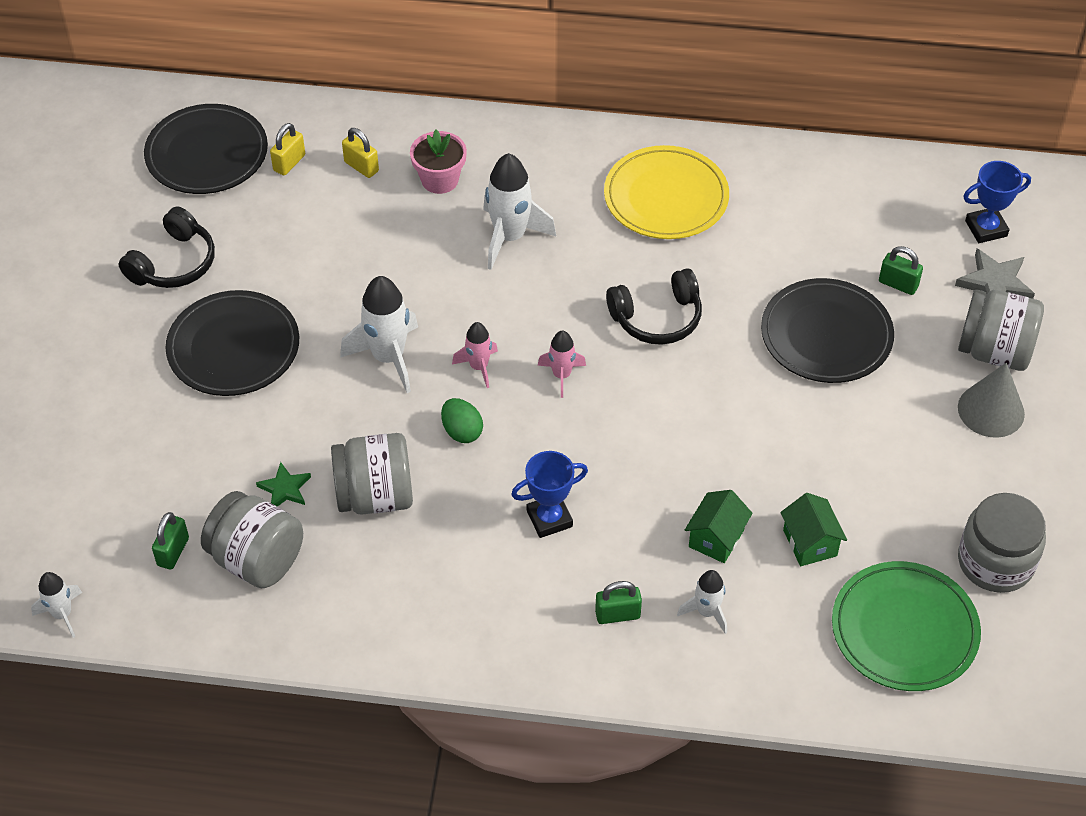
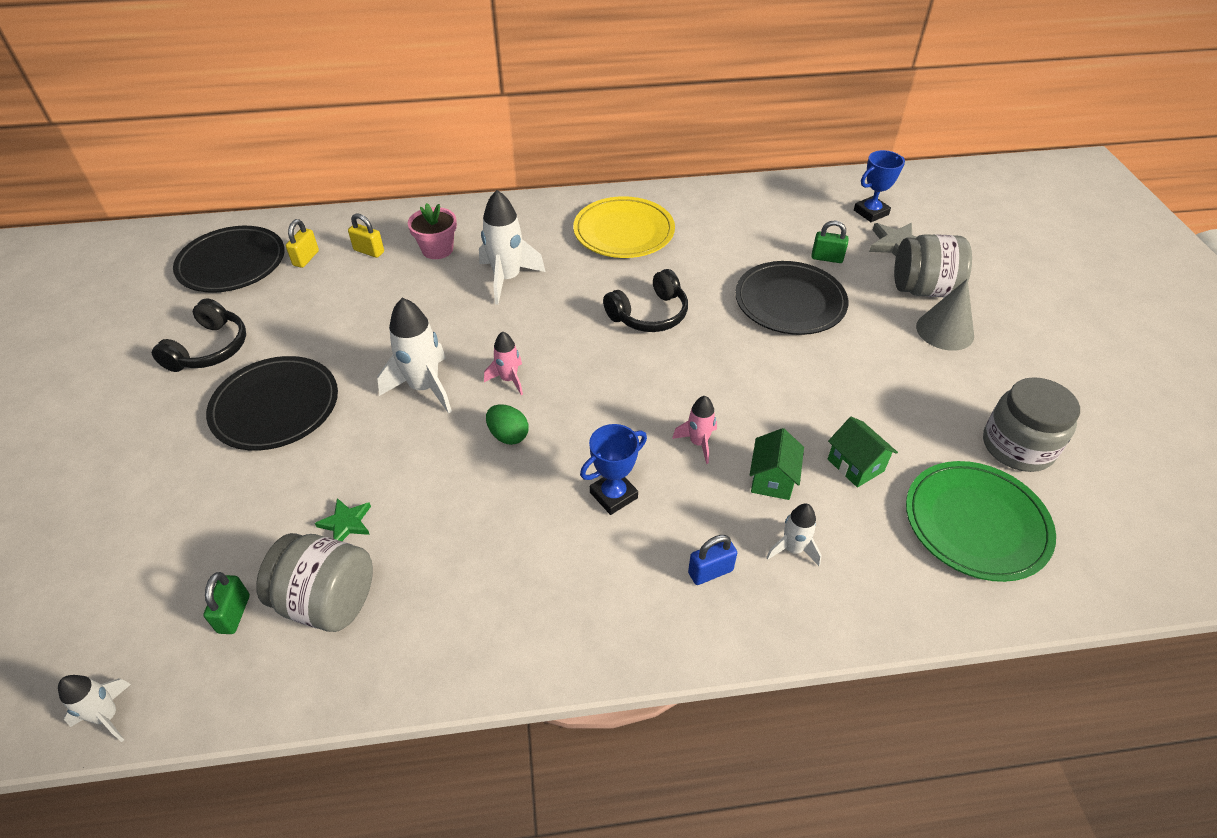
camera: 15 degrees left, 5 degrees down
grey jar [331,433,413,515] -> none
pink rocket [538,331,586,398] -> pink rocket moved to [672,396,717,464]
green padlock [595,581,642,624] -> blue padlock [688,535,737,585]

